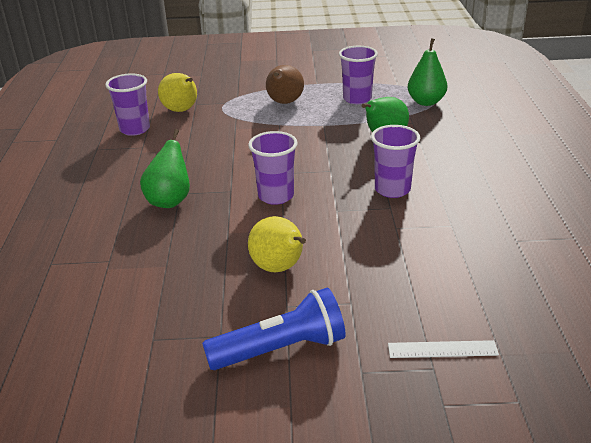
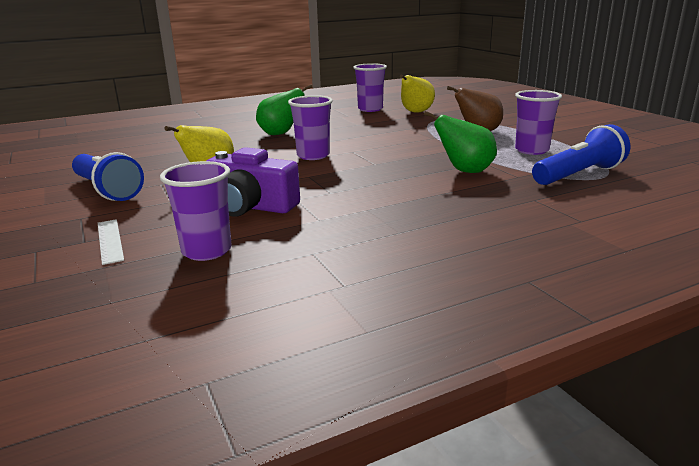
camera: 65 degrees right, 10 degrees down
purple cup [371,125,420,198] -> purple cup moved to [160,161,231,261]
green pear [407,38,448,106] -> blue flashlight [532,124,630,185]
none -> purple camera [207,147,300,217]

